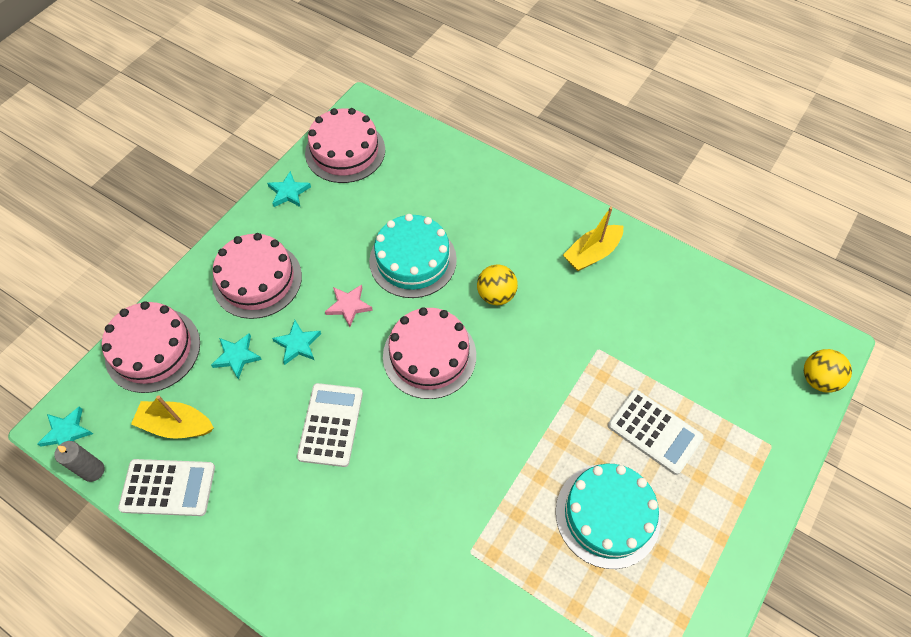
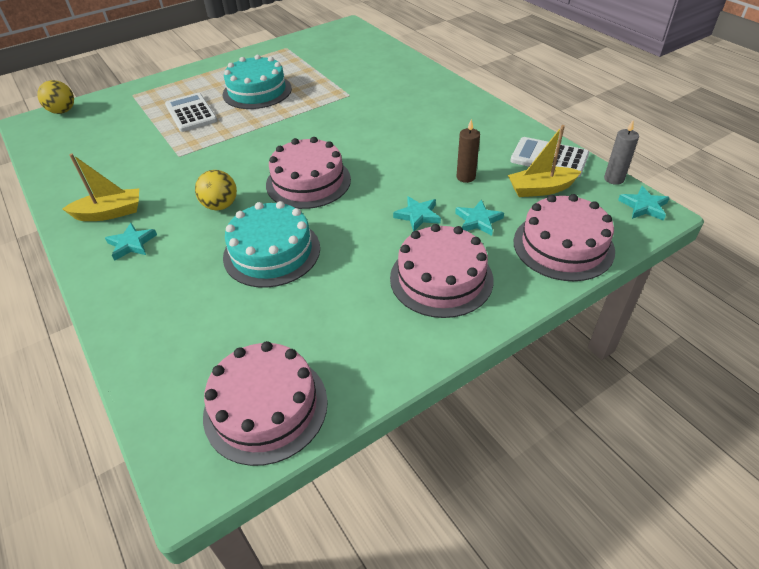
camera: 155 degrees left, 15 degrees down
yellow boat [131,395,214,439] -> yellow boat turned 135 degrees clockwise [508,125,582,197]
turquoise star [267,171,311,207] -> turquoise star moved to [105,223,157,261]
white calculator [297,383,363,467] -> none
pink star [325,284,373,327] -> none
none -> brown candle [456,119,480,183]

